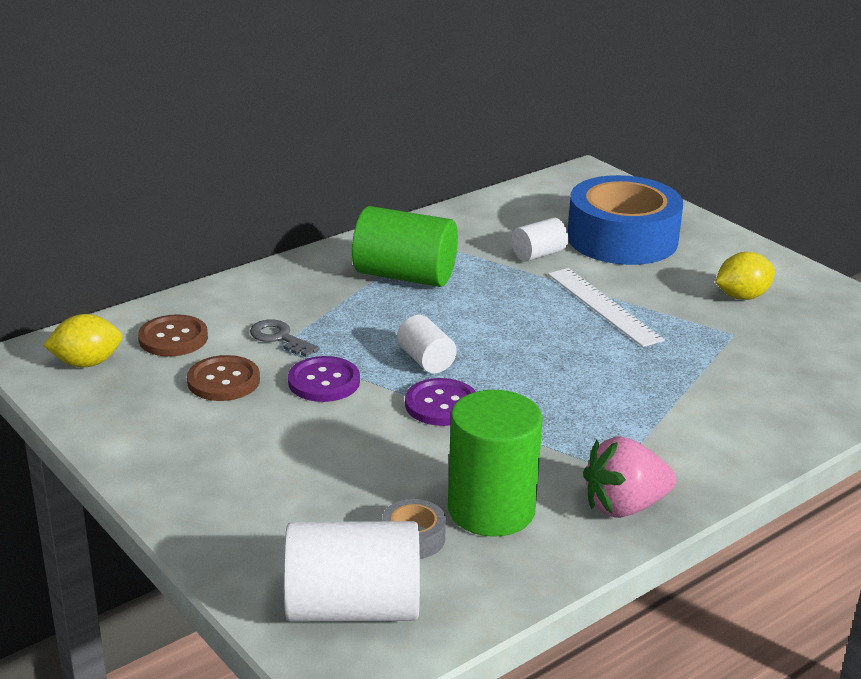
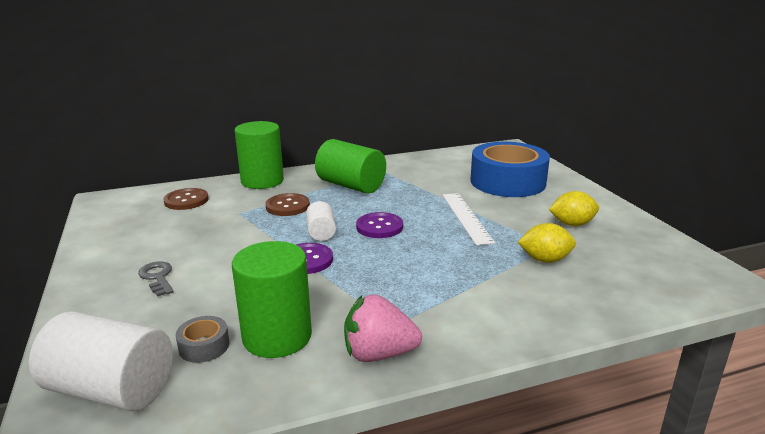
camera: 20 degrees right, 5 degrees down
yellow lemon [43,314,123,367] -> yellow lemon moved to [518,223,576,263]
brown button [187,355,260,401] -> brown button moved to [266,193,310,216]
grey key [250,319,320,357] -> grey key moved to [138,261,174,297]
purple button [288,356,360,402] -> purple button moved to [356,212,403,238]
white cylinder [511,217,568,262] -> none
none -> green cylinder [235,121,284,189]

